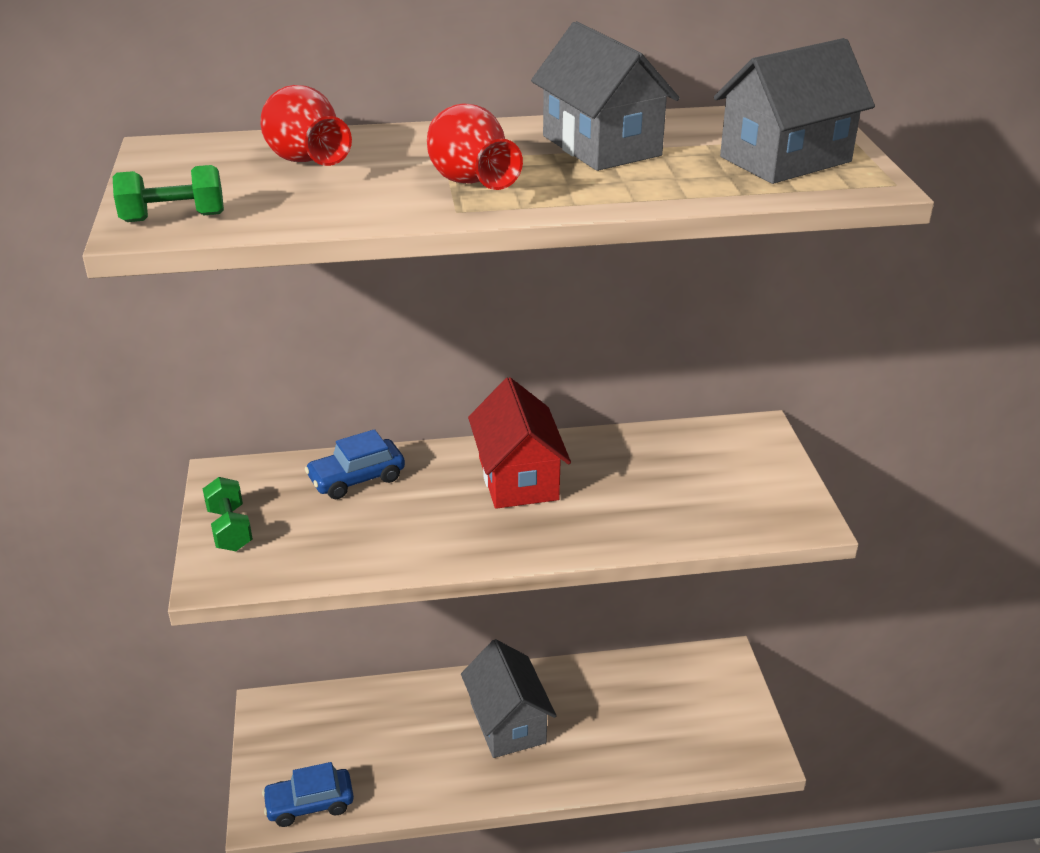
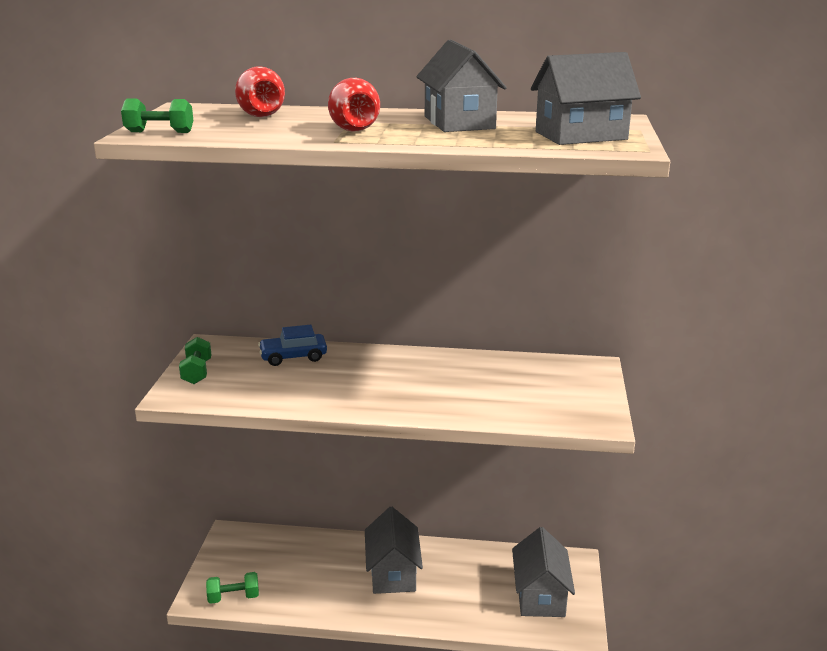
camera: 15 degrees right, 10 degrees down
blue car [262,762,354,827] -> green dumbbell [206,572,259,604]
red house [468,377,571,509] -> none
none -> grey house [512,527,575,617]

